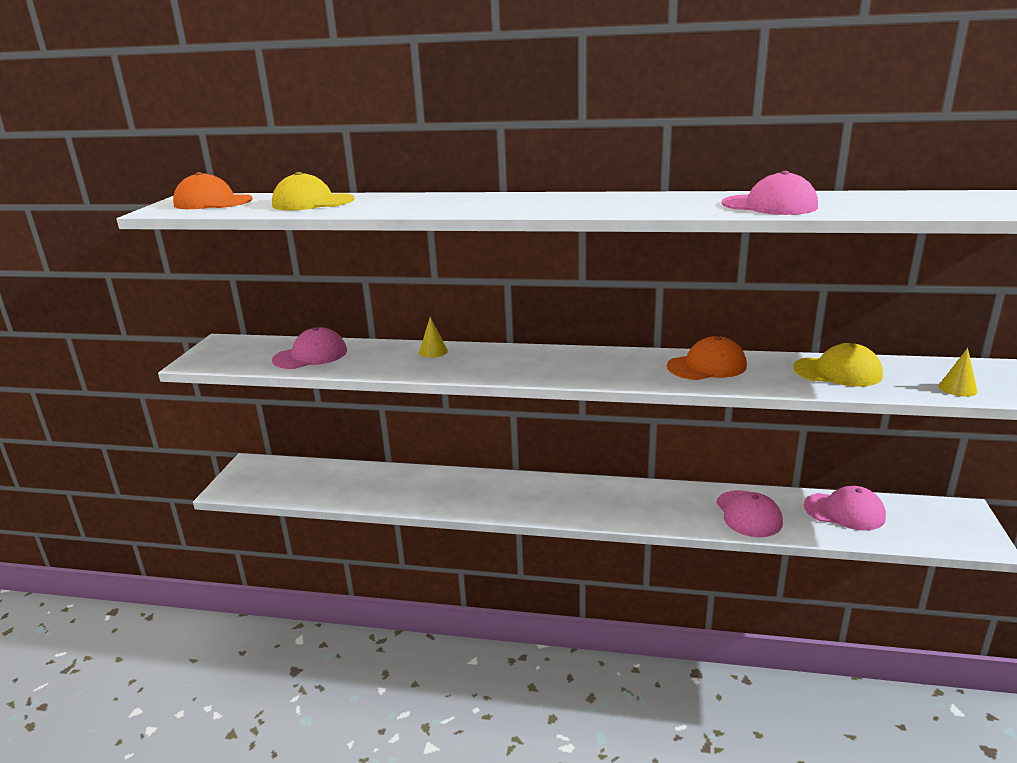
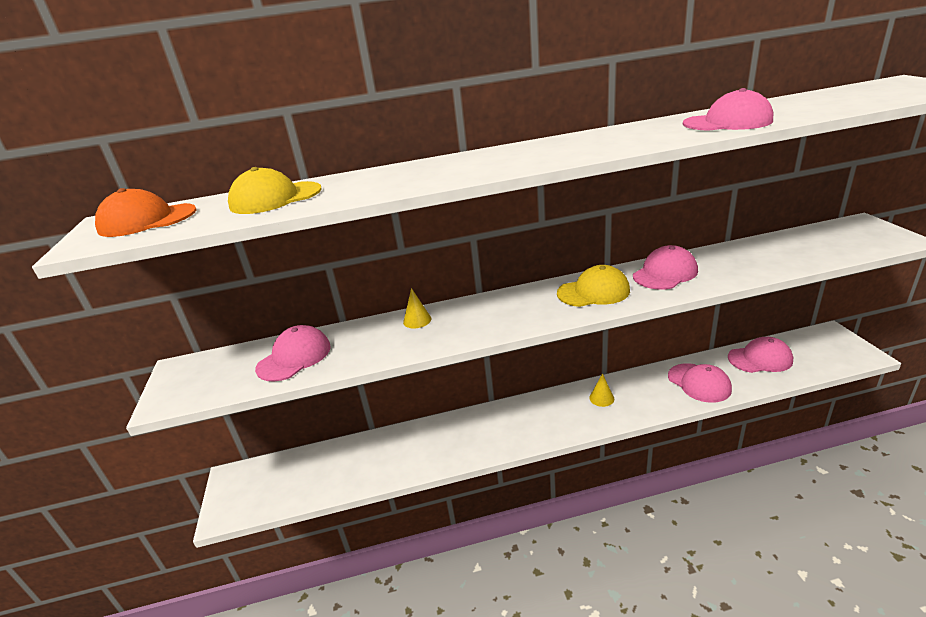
camera: 20 degrees left, 5 degrees up
orange cap [667,336,747,380] -> pink cap [633,245,698,290]
yellow cap [793,343,883,387] -> yellow cap moved to [557,265,630,307]
yellow cone [939,348,977,397] -> yellow cone moved to [589,373,614,407]

